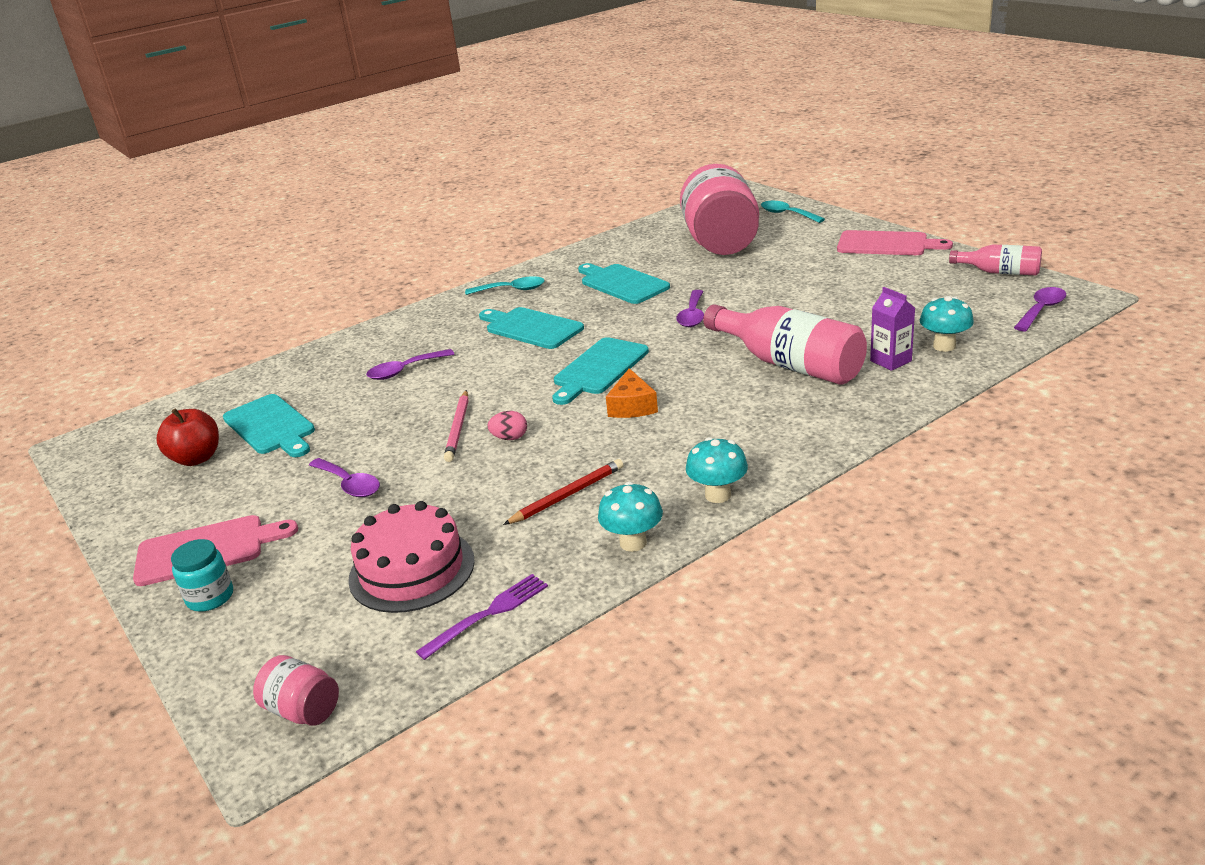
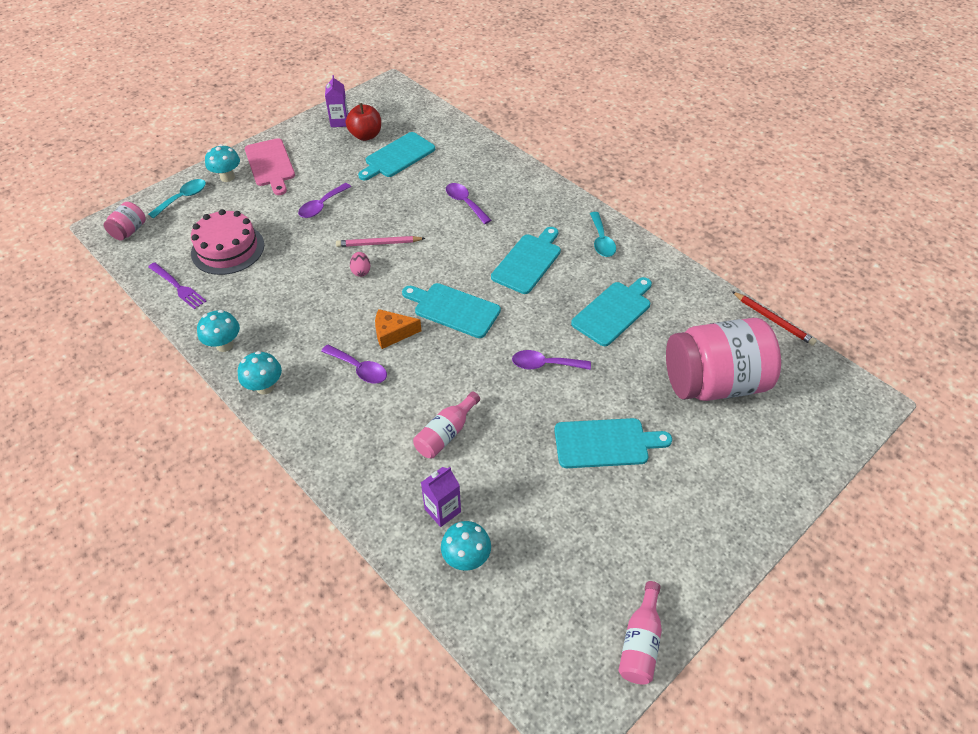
camera: 80 degrees right, 20 degrees up
turquoise jar [171,539,233,612] -> turquoise mushroom [205,144,240,182]
red pencil [503,459,623,525] -> red pencil moved to [732,291,817,346]
pink bottle [703,304,867,385] -> pink bottle [413,391,480,458], size x0.55
turquoise spoon [761,201,825,223] -> turquoise spoon moved to [148,179,206,219]
pink cutting board [837,230,953,255] -> none
purple spoon [1014,287,1066,331] -> purple spoon moved to [321,344,387,383]
none -> purple carton [325,75,348,127]
none -> turquoise cutting board [554,418,672,468]

